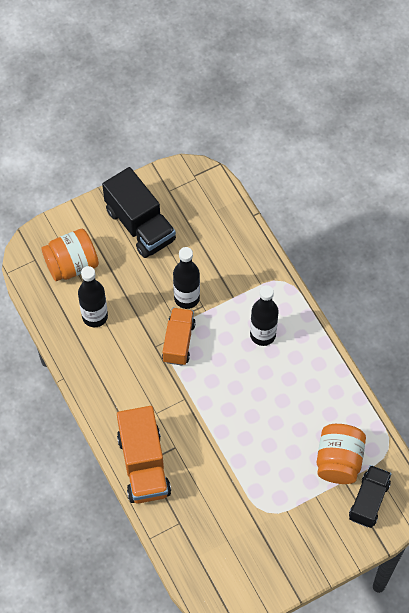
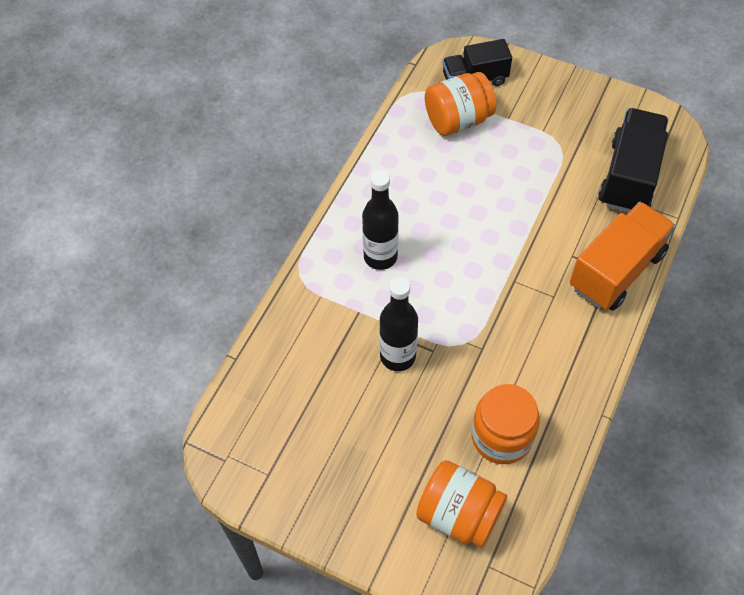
camera: 125 degrees left, 5 degrees down
black bottle [78,266,108,327] -> orange jar [471,384,540,464]
black truck [102,167,176,258] -> black truck moved to [598,108,669,212]
orange truck [162,308,196,365] -> none

